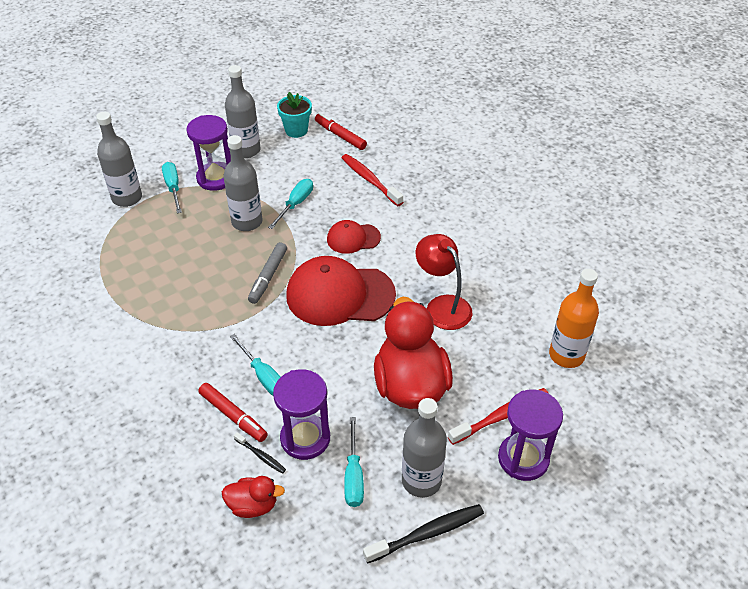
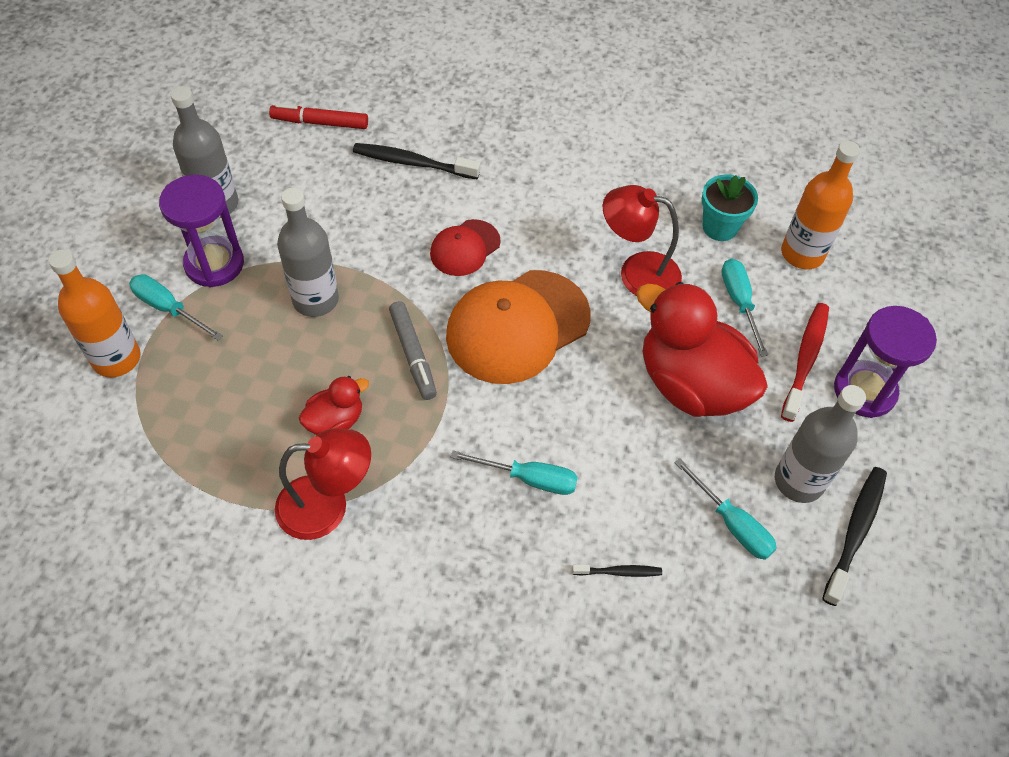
camera: 40 degrees left, 10 degrees up
grey bottle [96,112,142,207] -> orange bottle [49,250,140,378]
red marker [198,383,268,442] -> none
red duck [222,476,285,518] -> red duck moved to [299,376,369,435]
turquoise screwdriver [268,179,313,229] -> turquoise screwdriver moved to [721,258,768,357]
purple hourglass [273,369,330,460] -> none
turquoise flower pot [277,92,312,138] -> turquoise flower pot moved to [702,174,758,241]
red cap [286,256,396,326] -> orange cap [446,270,590,384]
red toothbrush [342,154,403,206] -> black toothbrush [353,143,480,179]
none -> red lamp [275,429,371,540]

